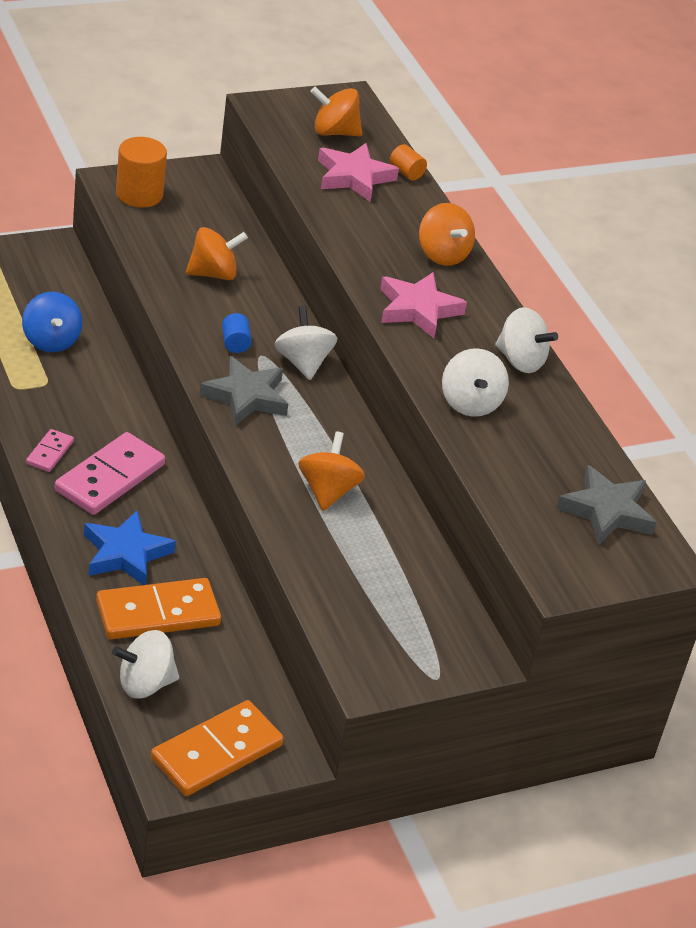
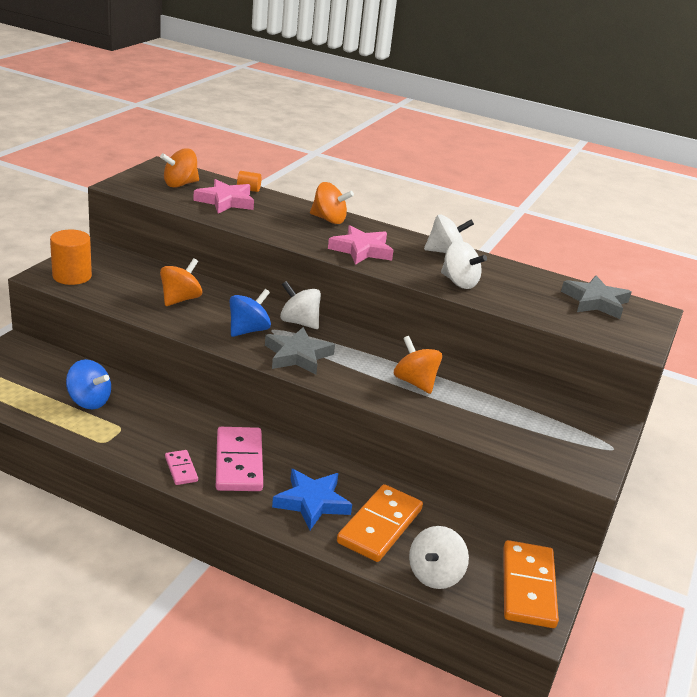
camera: 40 degrees left, 10 degrees down
blue cylinder [222,313,252,353] -> blue spinning top [230,289,271,337]

